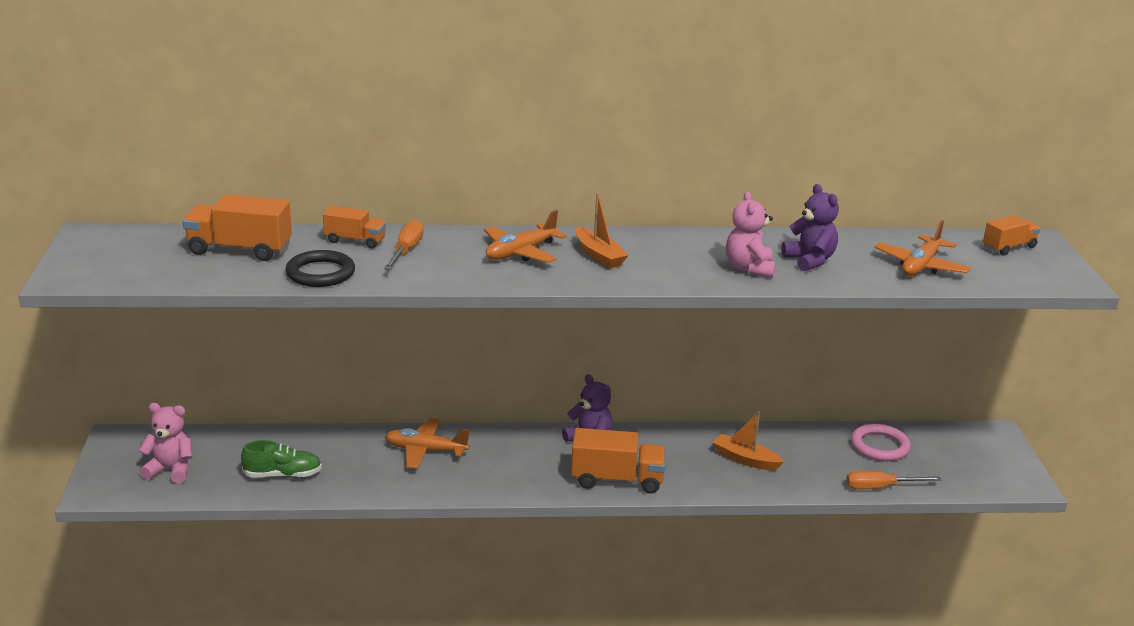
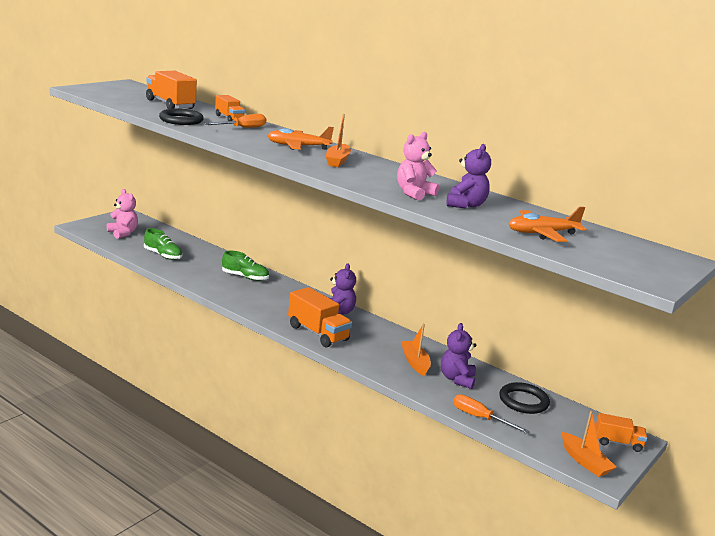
camera: 40 degrees right, 5 degrees down
orange plane [385,418,470,469] -> green shoe [222,251,269,281]
pink ring [851,424,911,461] -> black ring [499,382,550,414]
orange truck [983,215,1040,255] -> orange truck moved to [595,413,647,452]
none -> purple teddy bear [441,323,476,389]
none -> orange boat [561,411,617,477]

